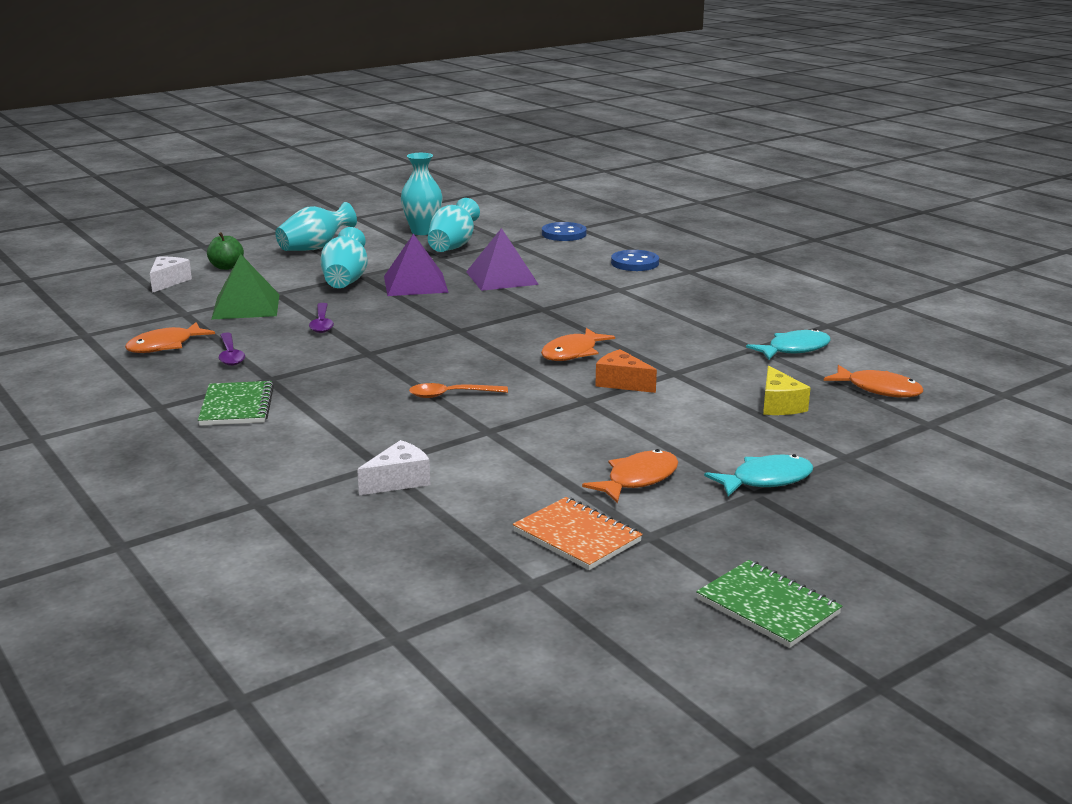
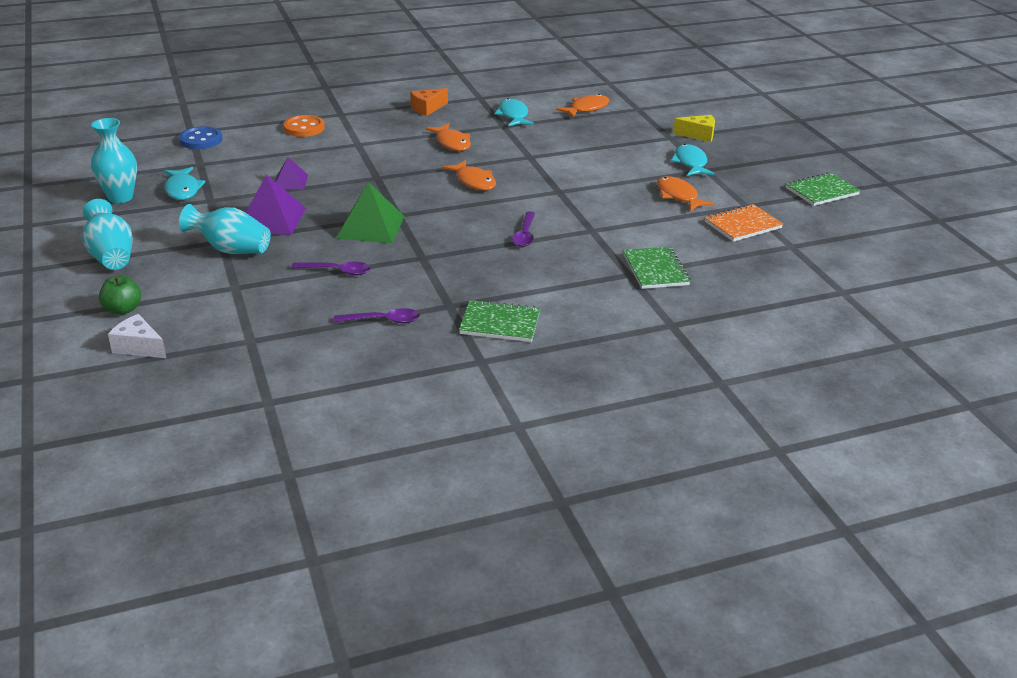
camera: 75 degrees left, 10 degrees up
orange fish [125,322,215,353] -> orange fish moved to [426,123,471,151]
green pyramid [211,254,280,320] -> green pyramid moved to [336,182,405,244]
white cheese [357,440,430,495] -> green notebook [623,247,691,289]
orange spoon [409,383,508,398] -> purple spoon [512,211,535,247]
turquoise vase [428,198,480,252] -> turquoise fish [164,167,205,200]
purple pyramid [466,228,539,291] -> purple pyramid [275,157,308,189], size x0.59
orange cheese [596,349,657,393] -> orange cheese moved to [410,88,448,116]
blue button [611,250,659,271] -> orange button [283,115,325,137]
yellow cheese [763,365,810,415] -> yellow cheese moved to [673,115,715,142]

